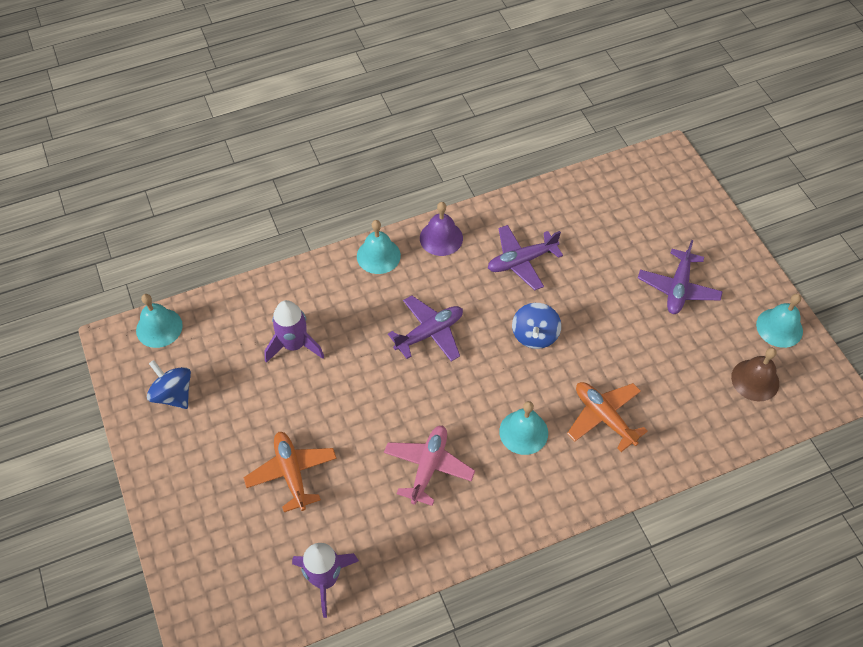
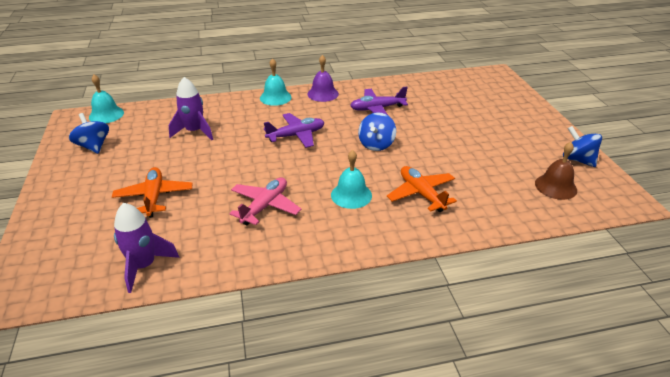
camera: 10 degrees right, 20 degrees down
purple plane [638,240,723,314] -> none
turquoise bell [756,294,803,348] -> blue spinning top [563,126,602,167]

